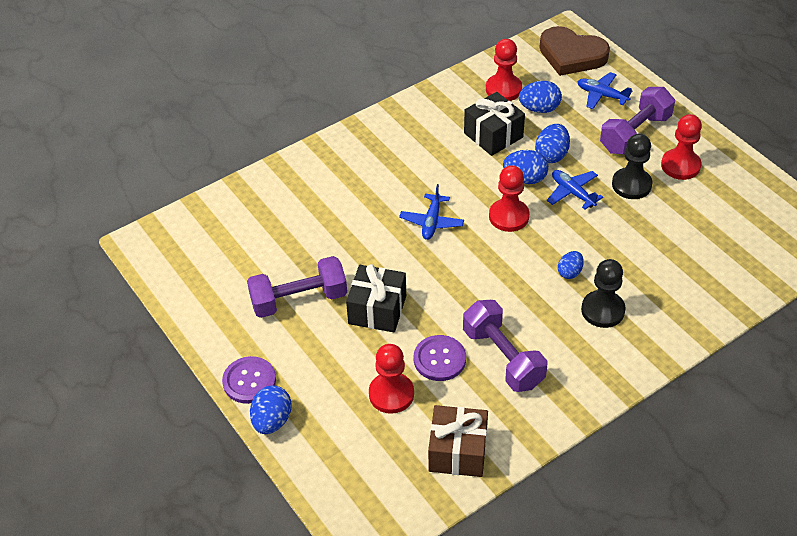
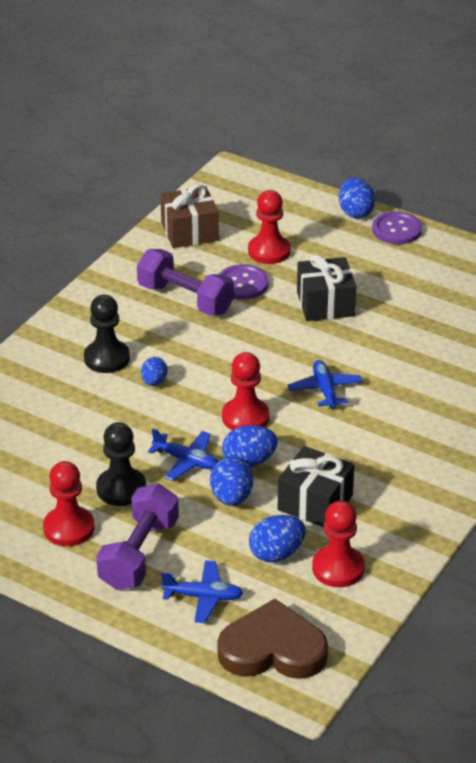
camera: 155 degrees right, 10 degrees down
purple dumbbell [247,256,347,318] -> none

